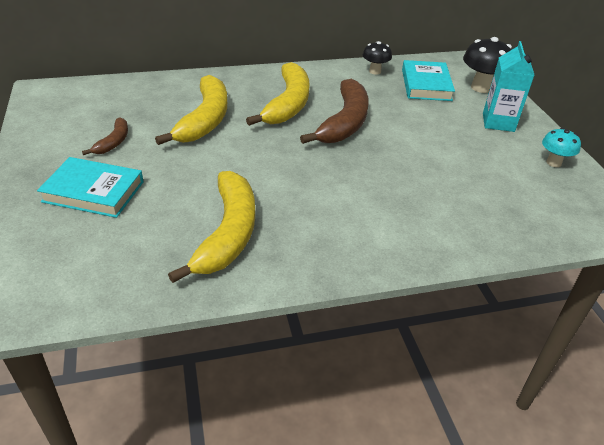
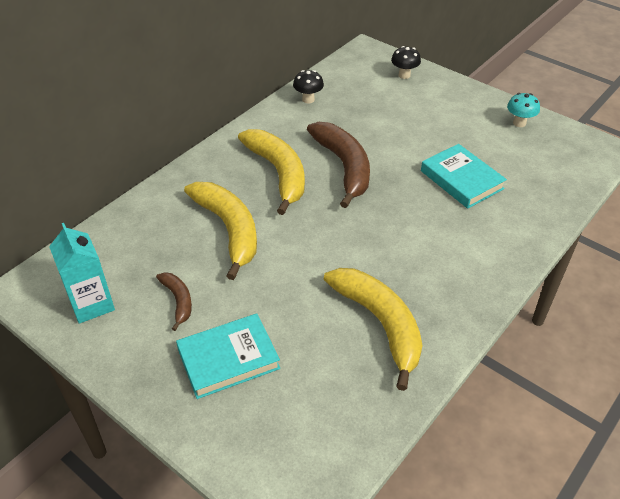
camera: 35 degrees left, 5 degrees up
turquoise book [402,60,455,101] -> turquoise book moved to [421,144,507,209]
black mushroom [463,37,512,93] -> black mushroom [391,46,421,79], size x0.61
turquoise carton [483,41,534,132] -> turquoise carton moved to [49,223,115,324]

